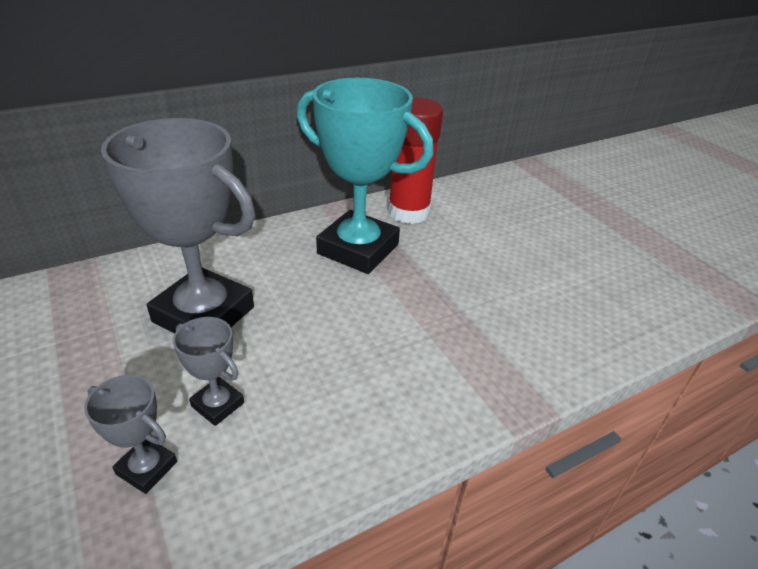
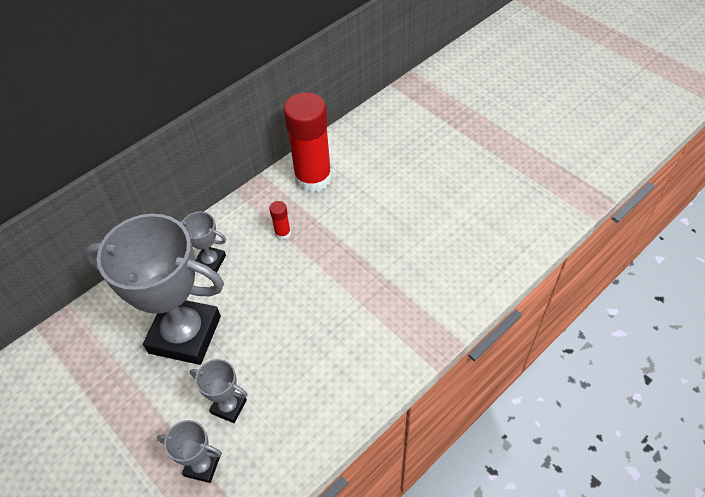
camera: 10 degrees left, 15 degrees up
turquoise trophy [297,78,434,274] -> red glue stick [269,201,291,240]
none -> grey trophy [179,212,226,272]

